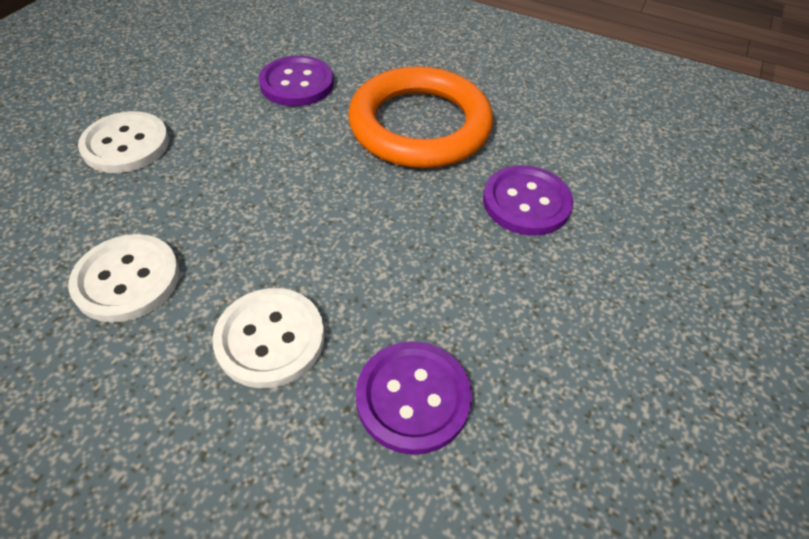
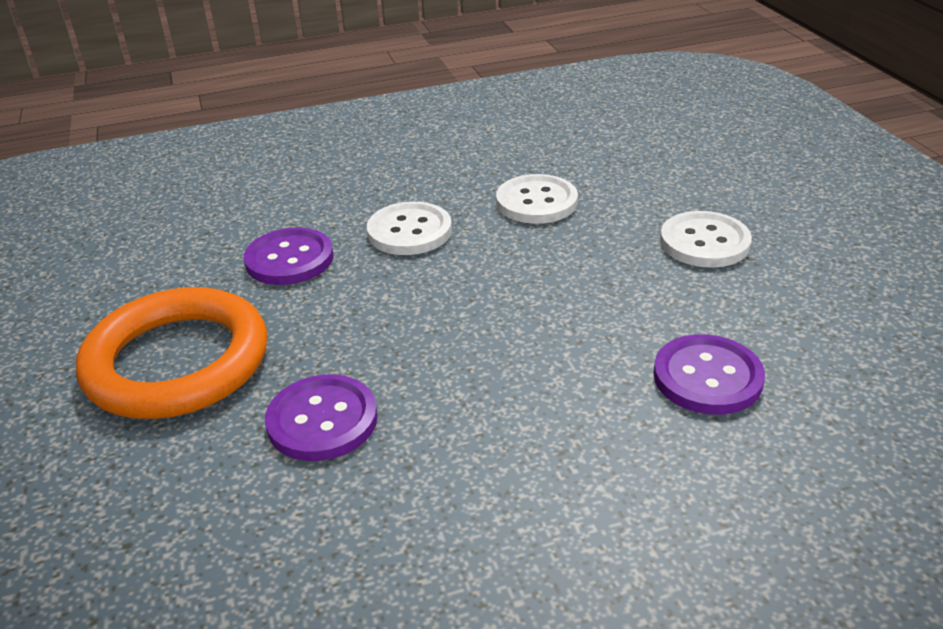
camera: 140 degrees right, 15 degrees down
orange ring [348,66,493,168] -> orange ring moved to [76,287,268,419]

